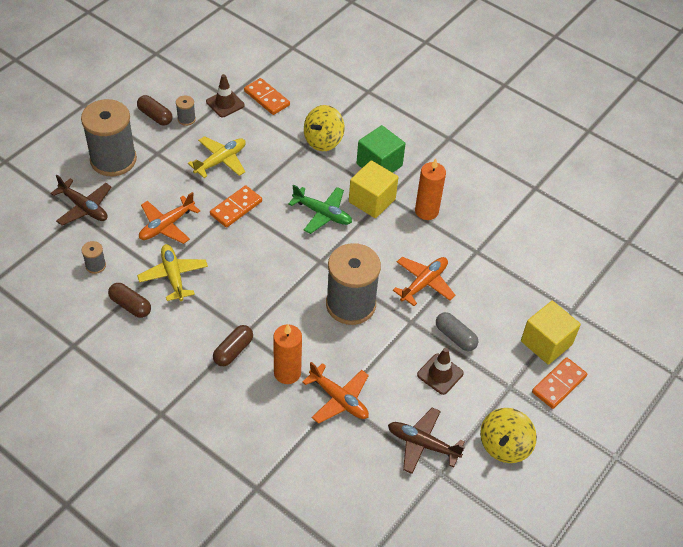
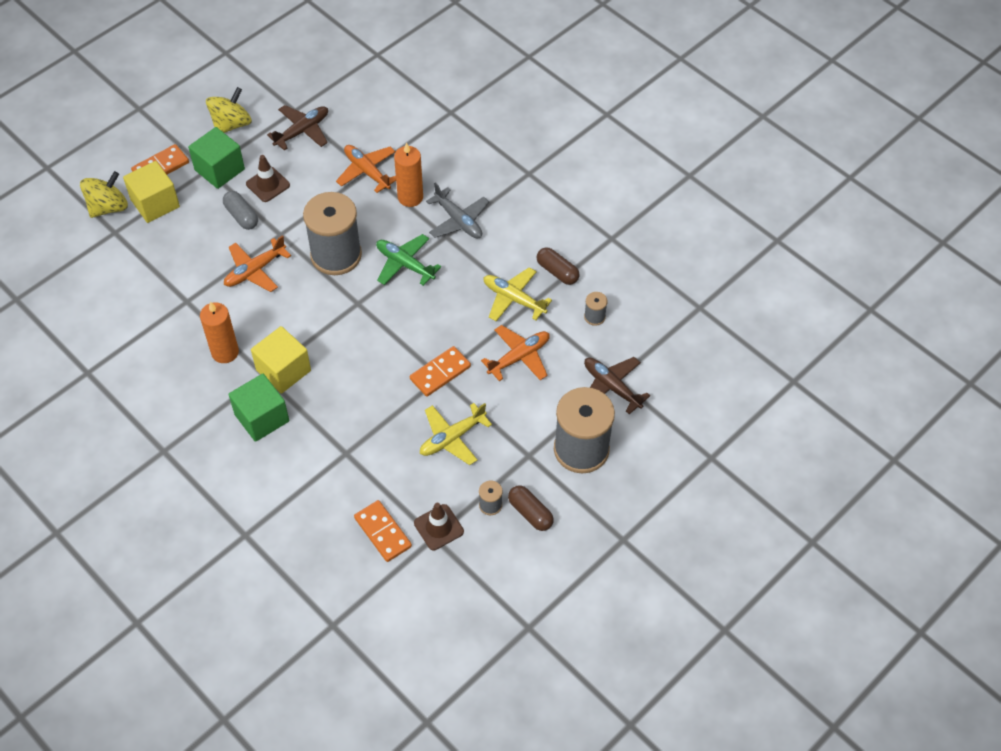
camera: 170 degrees left, 5 degrees up
yellow plane [137,244,208,301] -> yellow plane turned 135 degrees clockwise [483,267,552,321]
brown capsule [213,325,253,366] -> grey plane [426,183,489,239]
green plane [288,184,352,234] -> green plane moved to [376,234,441,286]
yellow spinning top [304,105,345,151] -> yellow spinning top moved to [80,171,128,218]
brown plane [388,408,465,474] -> brown plane turned 75 degrees counterclockwise [267,105,328,150]
none -> green cube [188,127,245,189]

